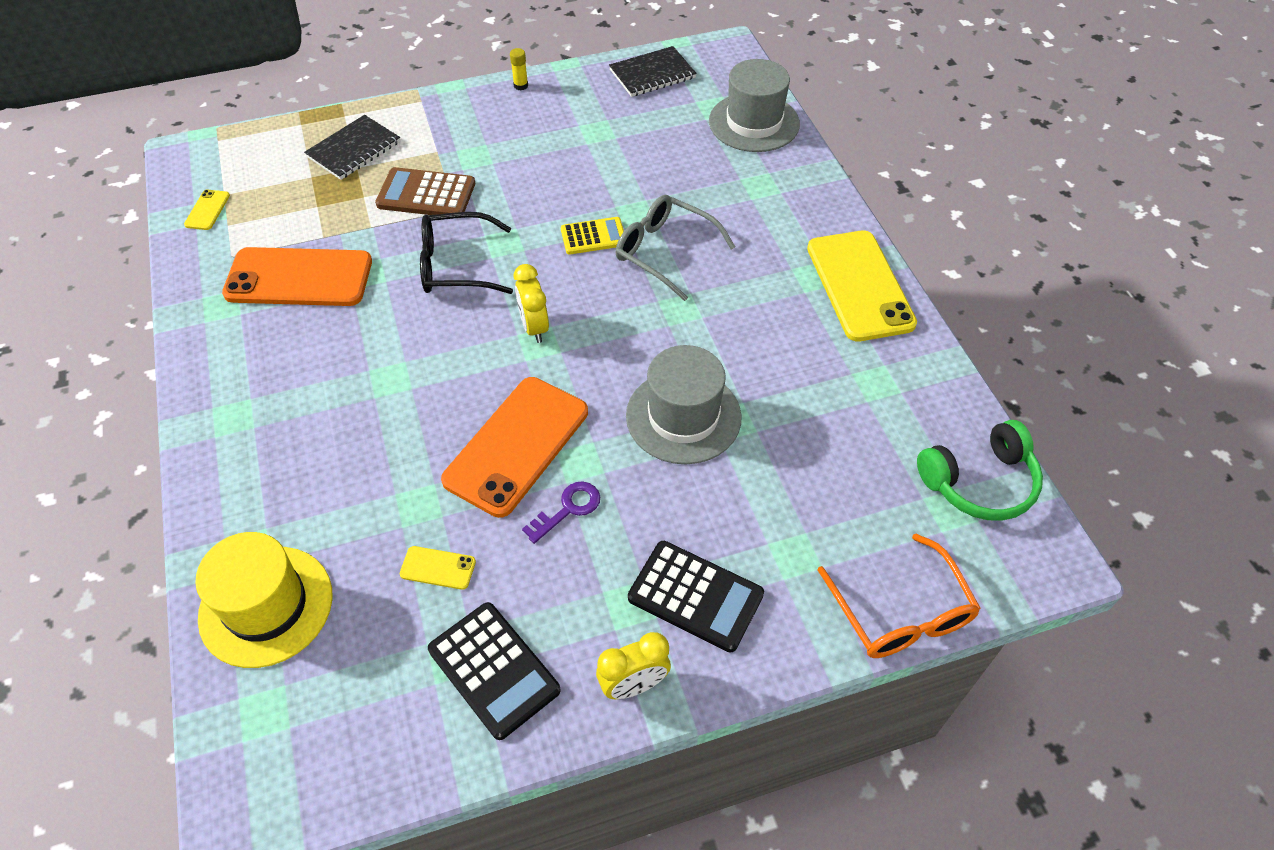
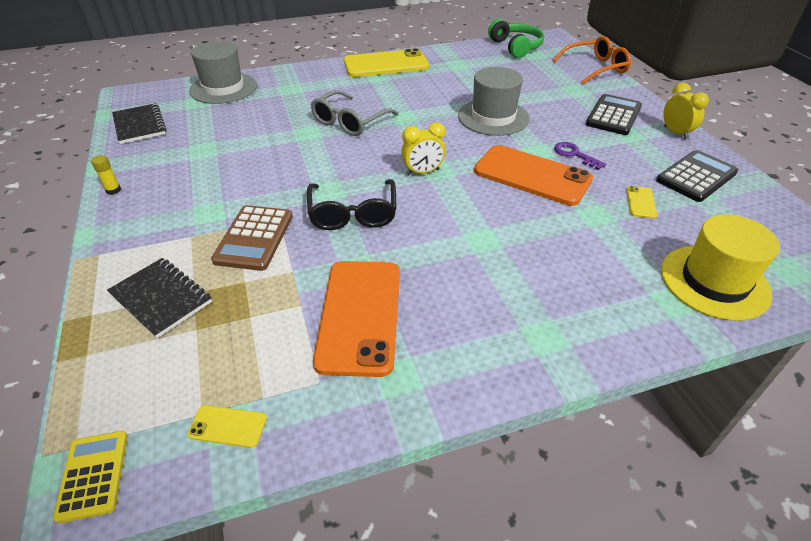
camera: 90 degrees left, 10 degrees down
yellow calculator [561,217,624,254] -> yellow calculator moved to [53,431,127,523]

